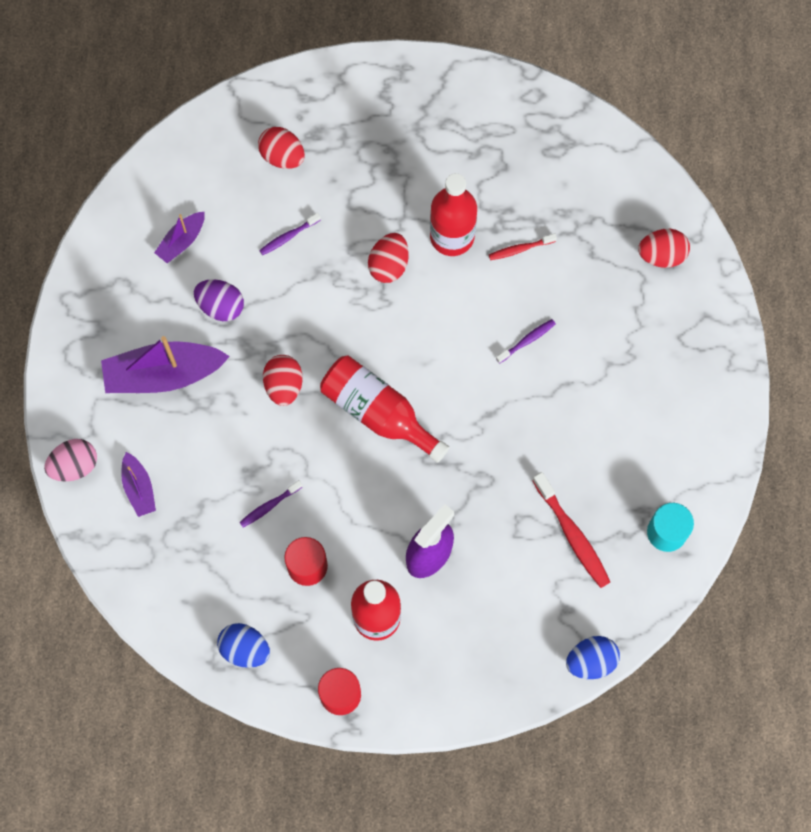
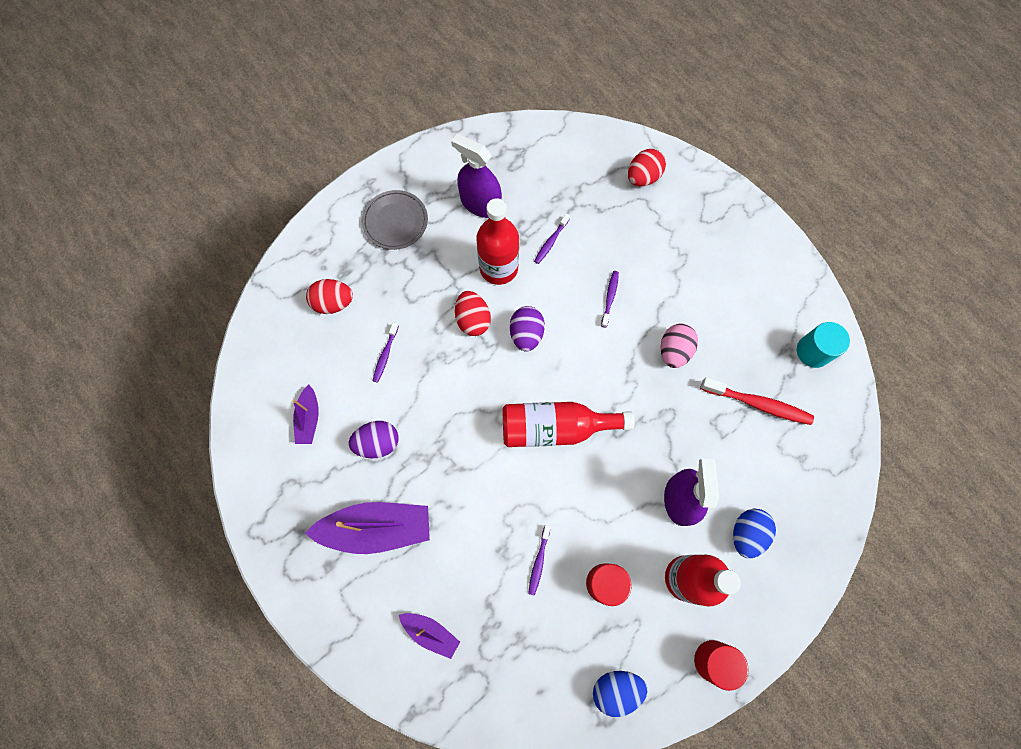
camera: 40 degrees left, 0 degrees up
pink egg [44,439,97,482] -> pink egg moved to [661,324,698,368]
purple boat [101,336,230,393] -> purple boat turned 135 degrees counterclockwise [305,502,430,554]
red egg [263,355,303,406] -> none
red toothbrush [489,233,557,260] -> purple toothbrush [534,213,570,264]
blue egg [566,636,620,679] -> blue egg moved to [733,509,776,558]
none -> grey plate [362,190,428,250]
none -> purple spray bottle [451,134,502,218]
none -> purple egg [510,306,545,352]

